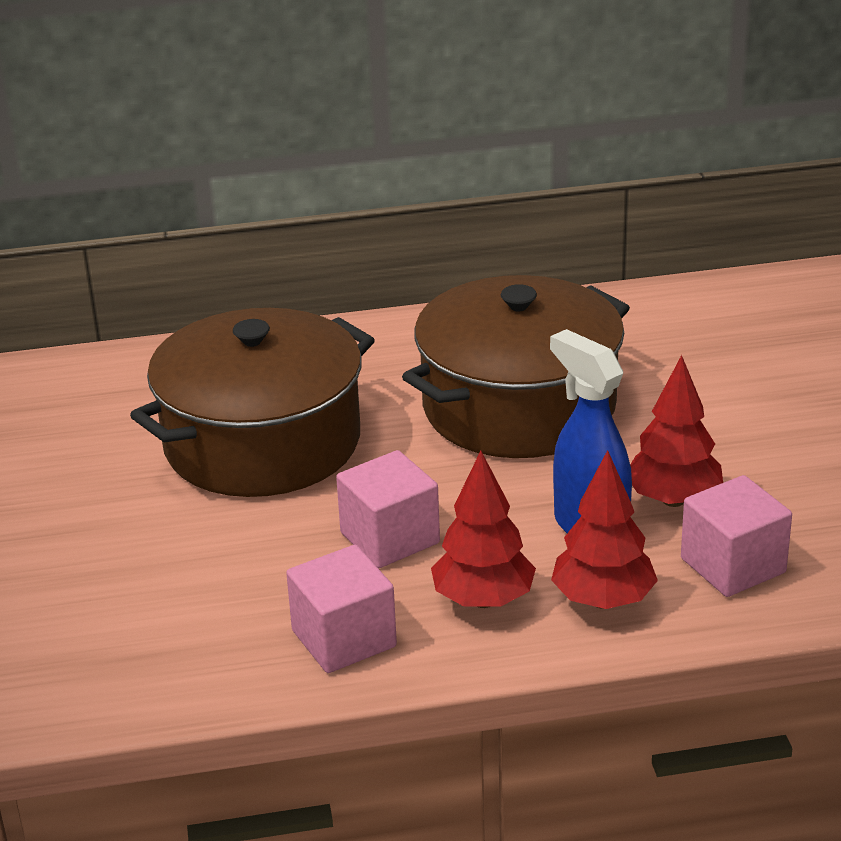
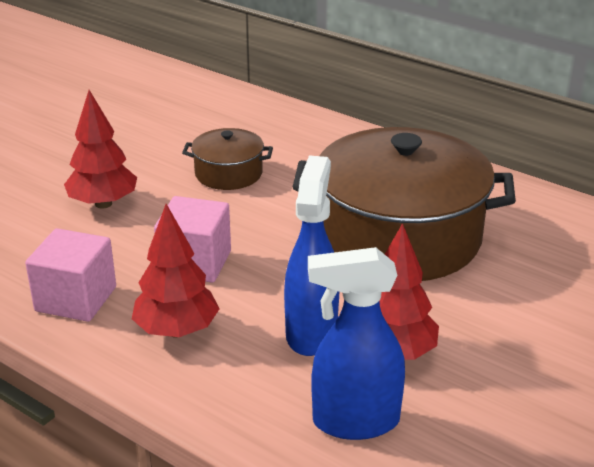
camera: 45 degrees right, 0 degrees up
brown pot [130,308,375,497] -> brown pot [182,128,273,190], size x0.46
red tree [551,450,658,609] -> red tree moved to [64,90,137,209]
pink cube [681,475,792,597] -> blue spray bottle [308,247,405,440]

